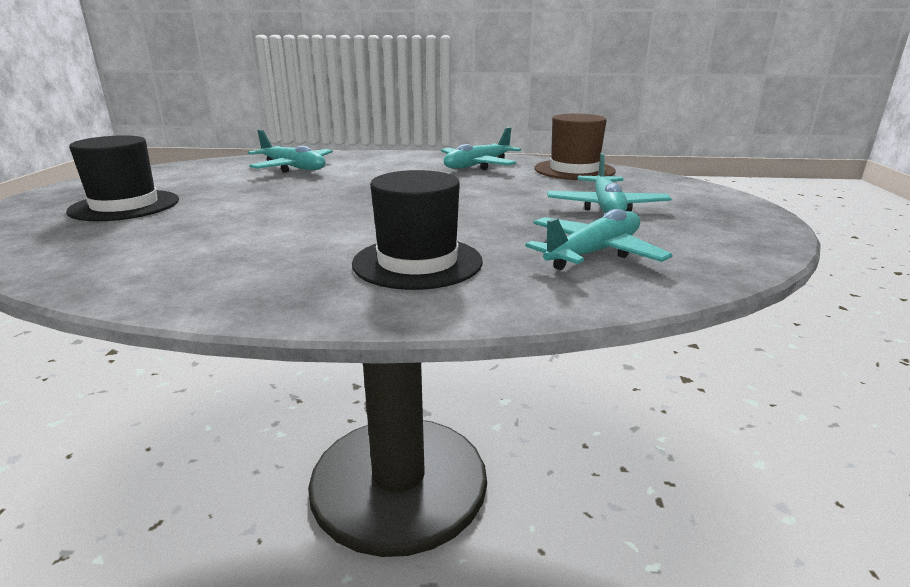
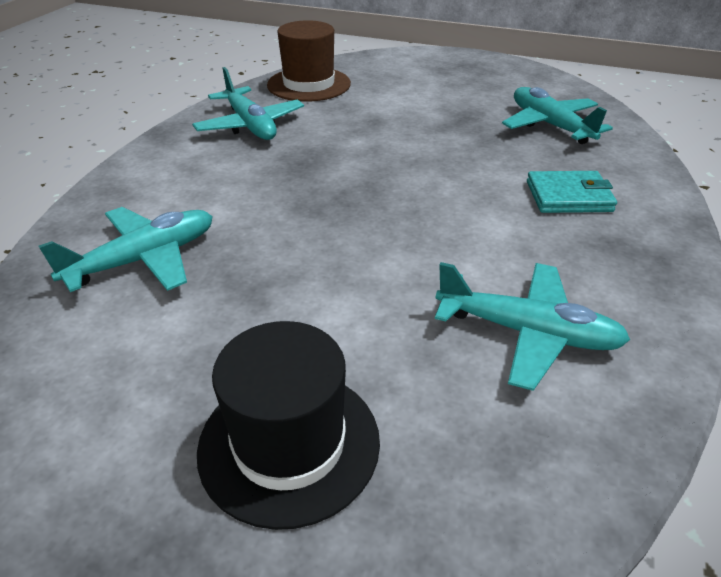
camera: 75 degrees left, 15 degrees up
black hat [352,170,483,290] -> turquoise wallet [527,171,617,213]
turquoise plane [547,153,672,213] -> turquoise plane moved to [435,262,630,391]

